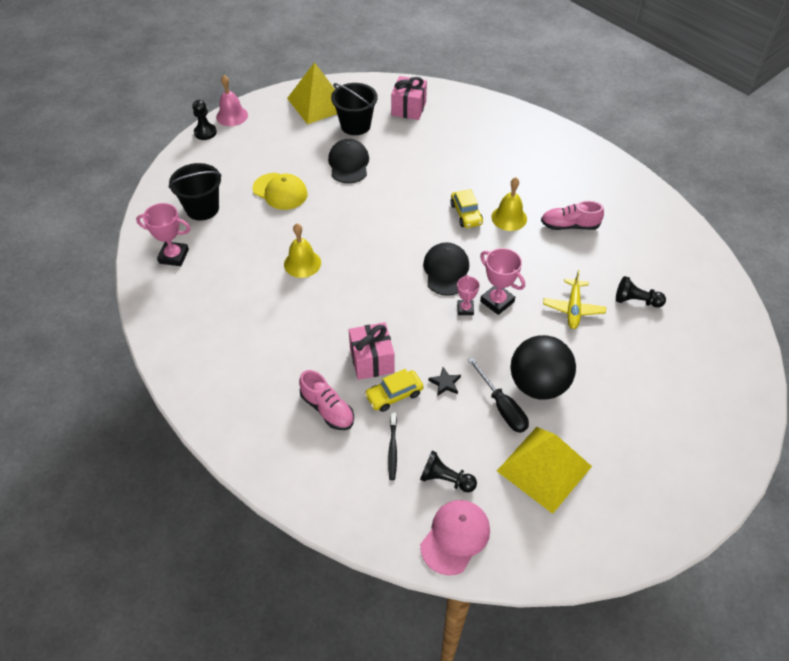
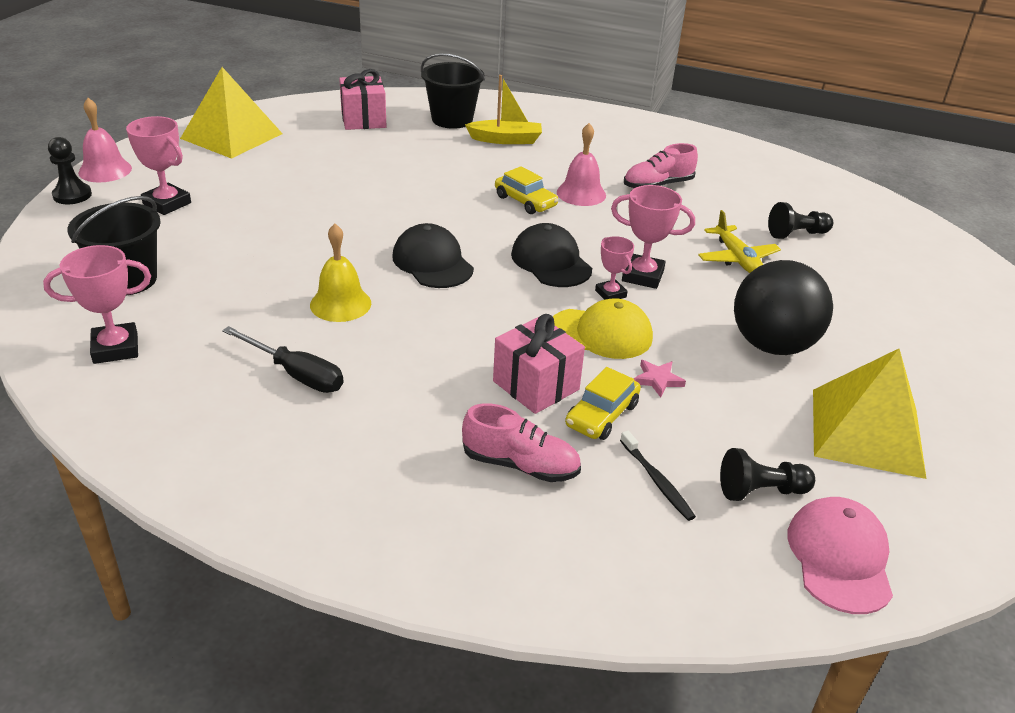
camera: 30 degrees left, 15 degrees down
yellow cap [253,173,308,210] -> yellow cap moved to [553,298,653,359]
black cap [328,139,369,183] -> black cap moved to [392,223,474,288]
black bucket [331,83,377,135] -> black bucket moved to [421,53,485,129]
black star [428,367,461,396] -> pink star [634,360,686,398]
black screwdriver [468,357,529,433] -> black screwdriver moved to [222,326,343,393]
yellow bell [491,177,527,231] -> pink bell [557,123,606,206]
none -> pink trophy [126,116,191,215]
none -> yellow boat [465,75,542,144]

